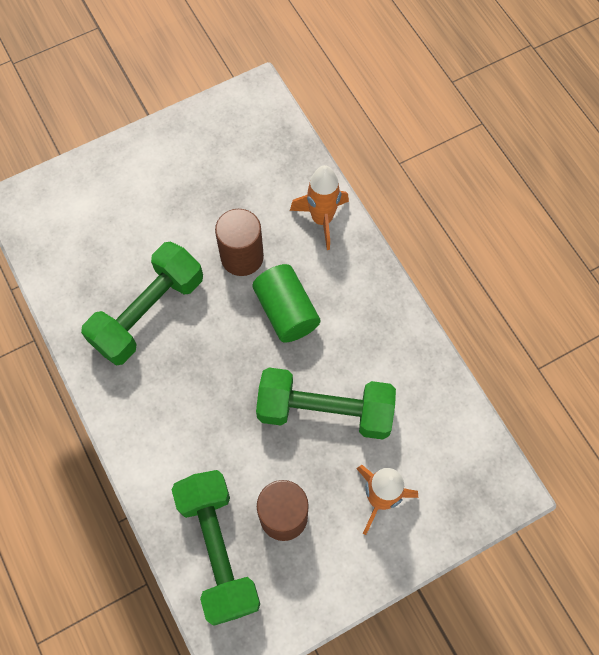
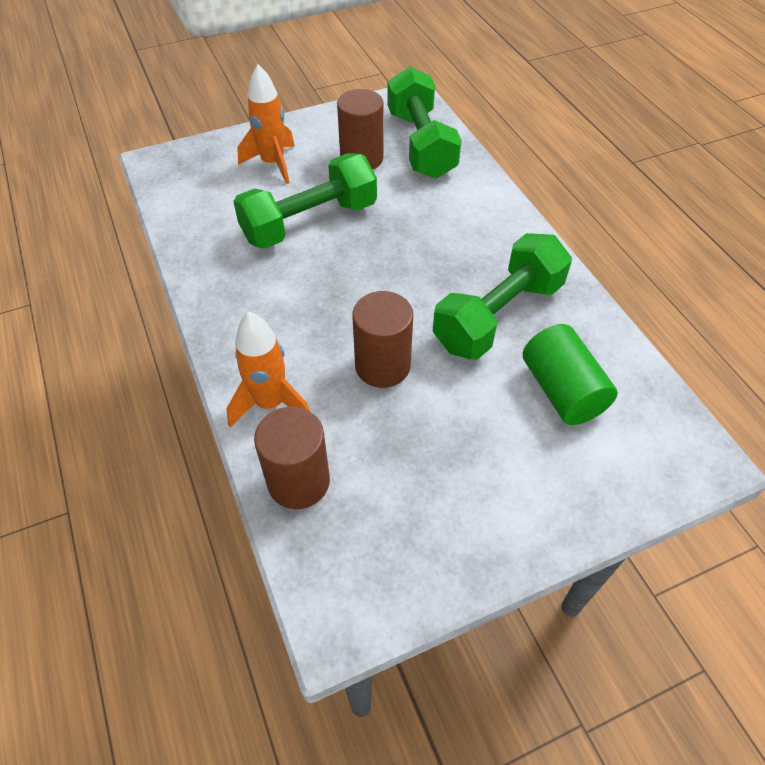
camera: 175 degrees left, 15 degrees down
green cylinder [252,264,320,343] -> green cylinder moved to [523,324,618,425]
green dumbbell [256,367,396,440] -> green dumbbell turned 45 degrees counterclockwise [233,153,377,249]
none -> brown cylinder [254,407,330,509]

